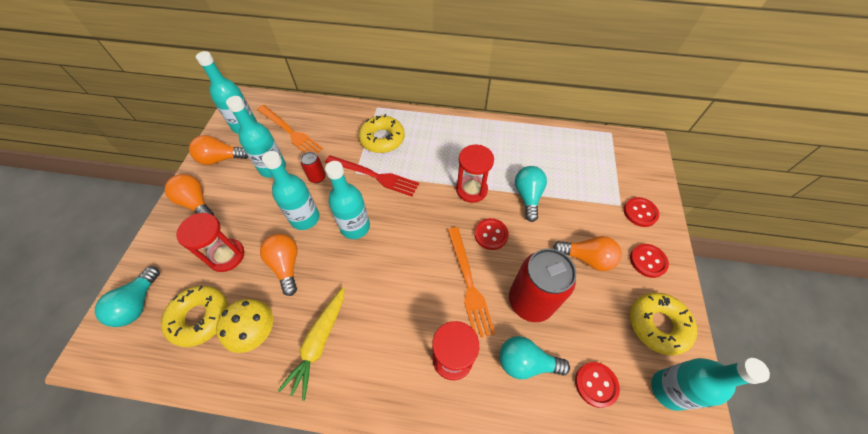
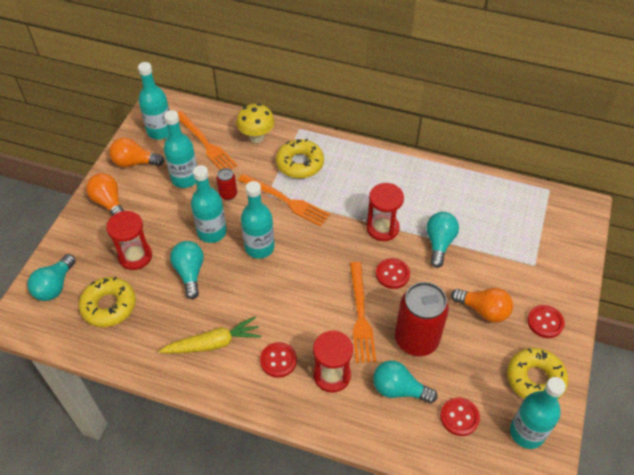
camera: 10 degrees right, 5 degrees down
yellow mushroom [216,299,273,353] -> yellow mushroom moved to [236,103,275,143]
orange light bulb [260,234,298,296] -> turquoise light bulb [170,241,204,299]
yellow carrot [278,287,345,401] -> yellow carrot turned 135 degrees counterclockwise [159,316,262,354]
red fork [325,155,419,197] -> orange fork [238,174,330,227]
red button [624,197,659,227] -> red button moved to [260,342,297,378]

